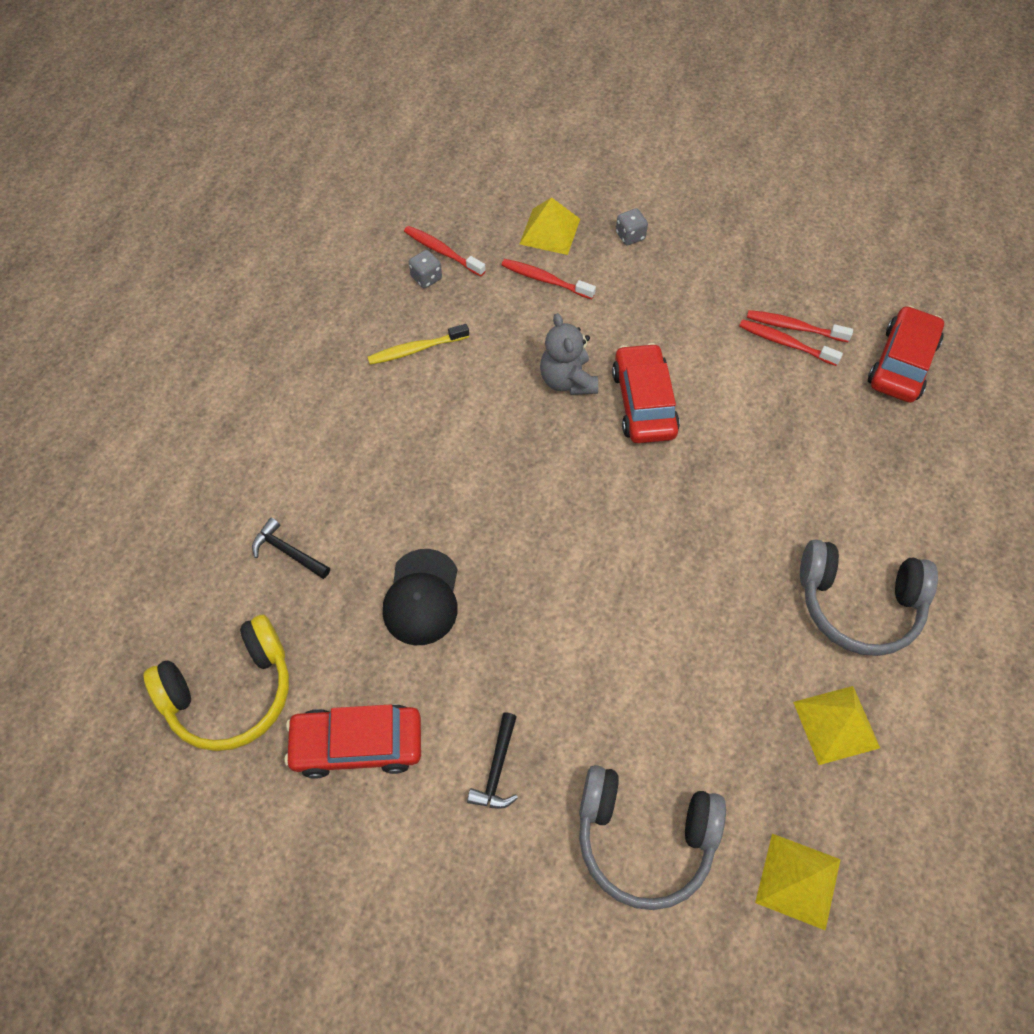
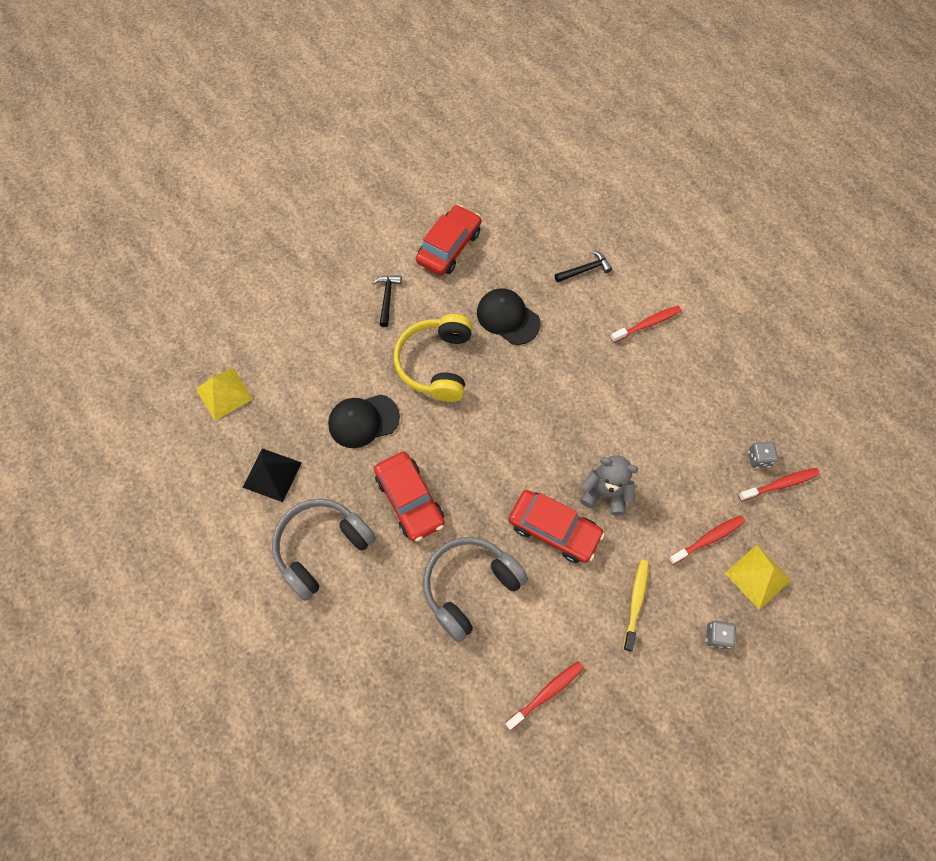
camera: 125 degrees right, 5 degrees up
yellow headphones [143,615,289,751] -> yellow headphones moved to [394,314,472,402]
yellow toothbrush [368,324,469,365] -> yellow toothbrush moved to [623,560,649,651]
black hammer [467,712,518,809] -> black hammer turned 45 degrees clockwise [372,275,402,327]
grey headphones [579,765,726,910] -> grey headphones moved to [423,537,528,642]
red toothbrush [739,319,843,366] -> red toothbrush moved to [610,306,681,343]
yellow pyramid [793,686,880,765] -> black pyramid [242,448,302,502]
red car [868,306,944,403] -> red car moved to [374,452,445,542]
none -> black cap [328,394,400,448]

